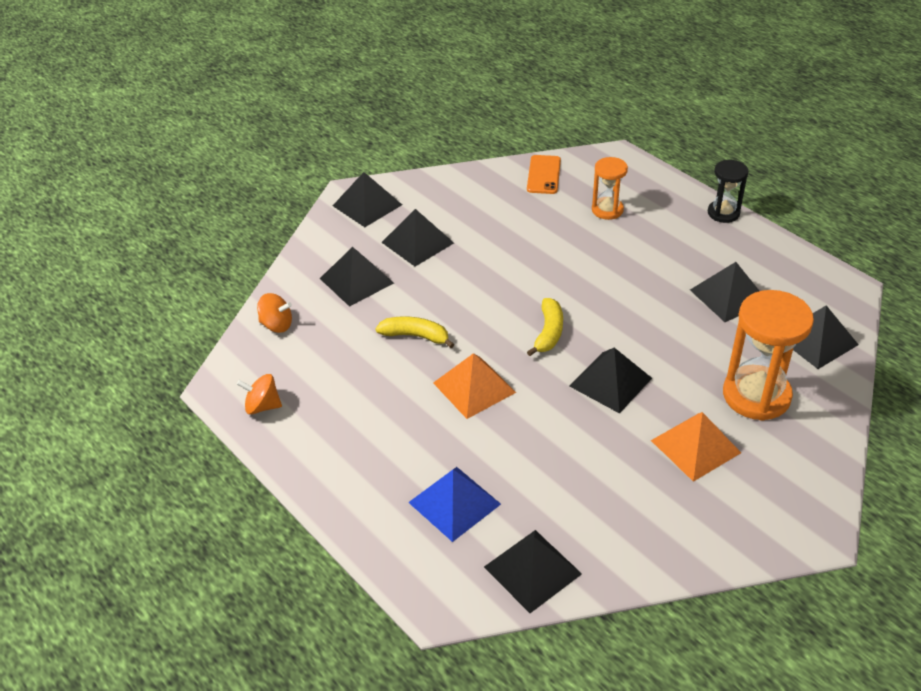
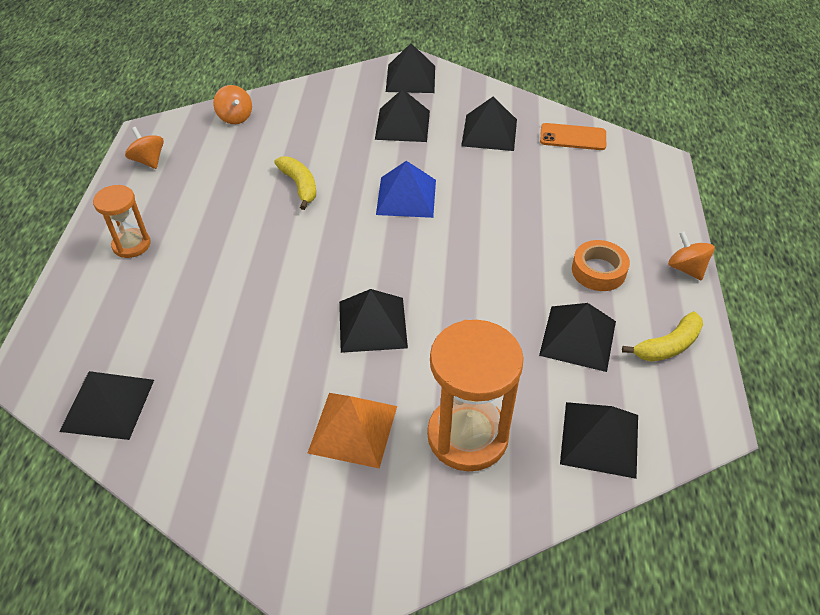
camera: 45 degrees right, 5 degrees up
black pyramid [320,247,394,307] -> black pyramid moved to [461,97,517,151]
blue pyramid [408,467,501,542] -> blue pyramid moved to [376,161,436,218]
orange pyramid [433,353,516,419] -> none
orange phone [527,155,561,194] -> orange phone turned 45 degrees clockwise [540,123,606,150]
yellow banana [527,298,563,356] -> yellow banana moved to [622,312,703,362]
orange hourglass [592,157,628,220] -> orange hourglass moved to [93,185,151,258]
black hourglass [708,160,749,223] -> orange spinning top [668,231,715,281]
none -> orange tape [572,240,630,291]

